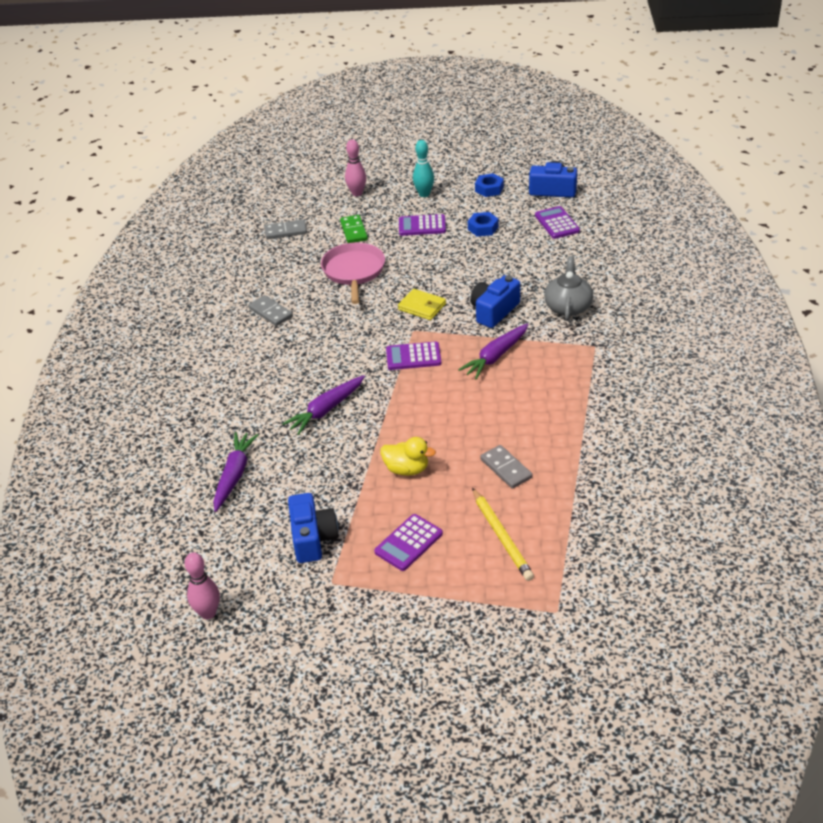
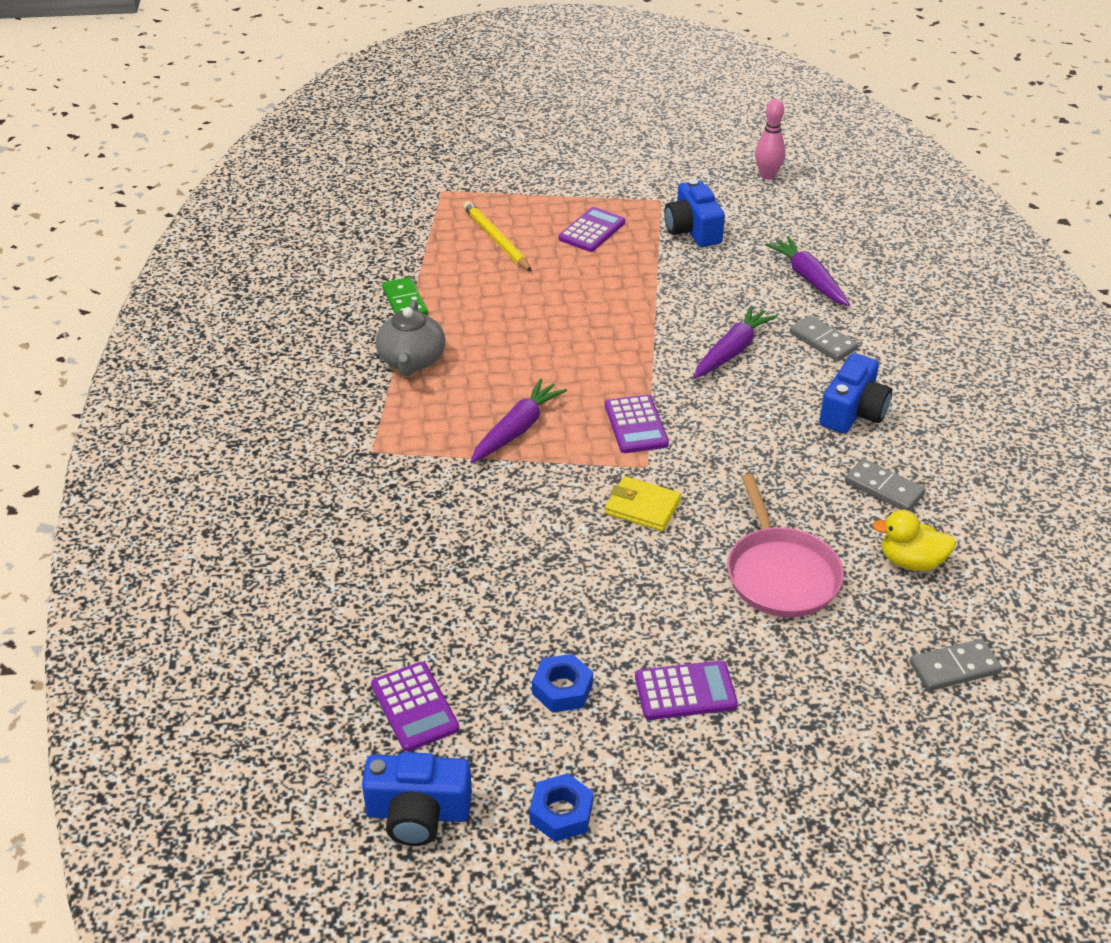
camera: 170 degrees right, 0 degrees up
purple carrot [213,432,258,512] -> purple carrot turned 150 degrees clockwise [765,237,850,306]
green domino [340,215,368,243] -> green domino moved to [382,277,428,315]
pink bowling pin [345,139,366,196] -> none
yellow duck [380,437,436,476] -> yellow duck moved to [872,510,956,571]
purple calculator [386,341,442,370] -> purple calculator turned 90 degrees clockwise [605,395,669,453]
turquoise bowling pin [413,140,434,197] -> none
blue camera [470,275,520,328] -> blue camera moved to [819,353,892,433]
grey domino [480,445,533,489] -> grey domino moved to [789,316,858,361]
grey teapot [544,256,593,321] -> grey teapot moved to [376,300,445,376]

